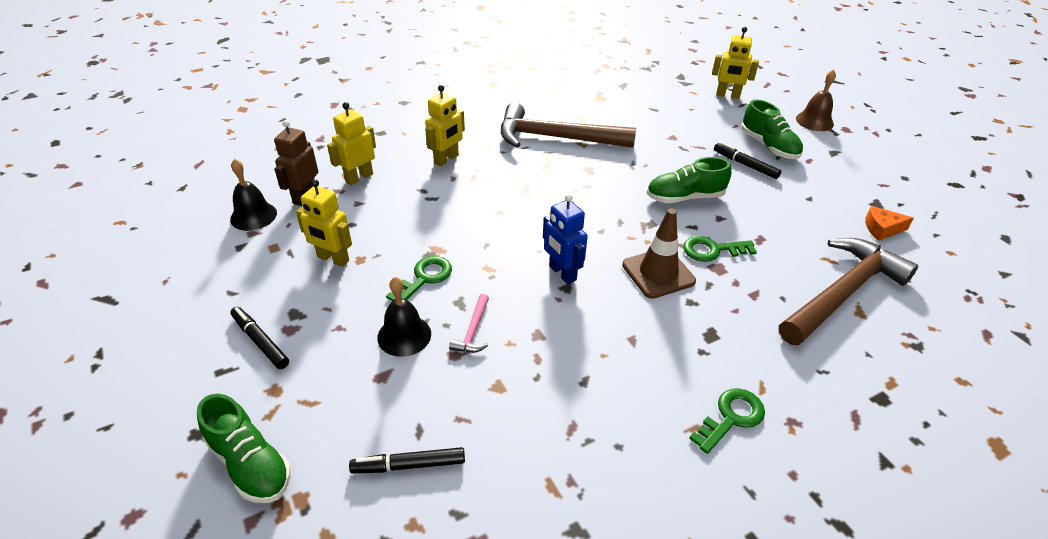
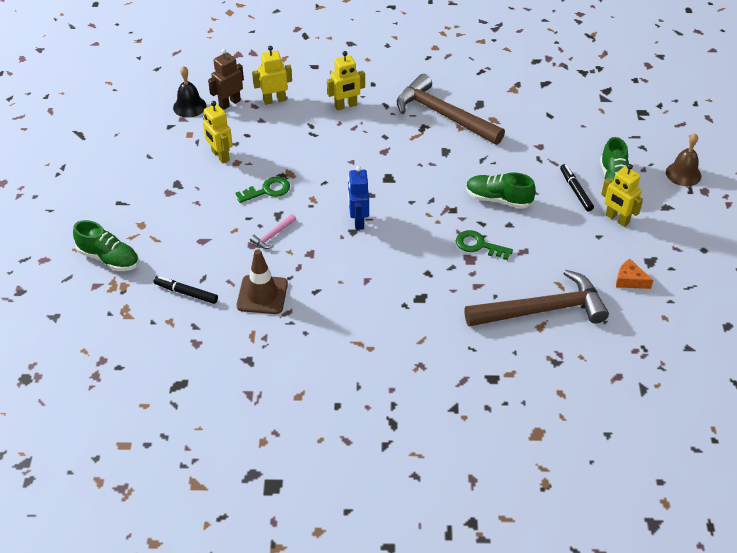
camera: 30 degrees right, 5 degrees up
green shoe [197,394,291,503] -> green shoe turned 45 degrees counterclockwise [73,220,139,271]
black marker [231,307,289,369] -> none
black bell [377,277,431,357] -> none
brown traffic cone [622,208,696,299] -> brown traffic cone moved to [237,249,288,314]
green key [689,388,765,454] -> none
yellow robot [712,27,759,99] -> yellow robot moved to [601,164,643,227]

